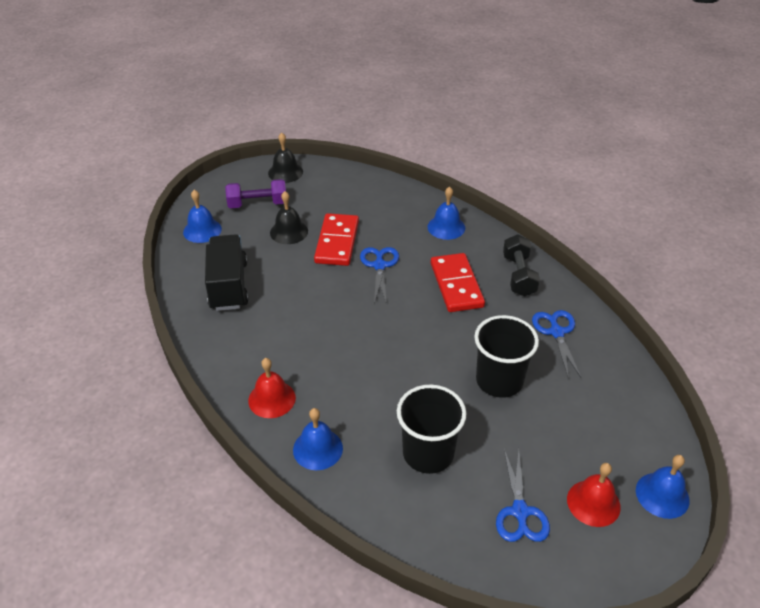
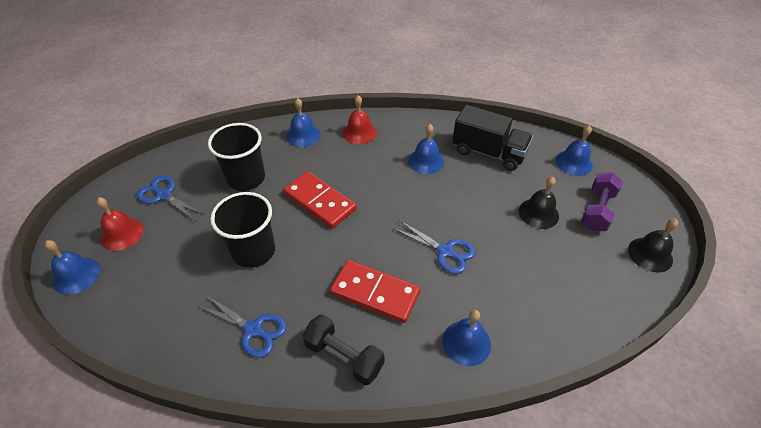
camera: 125 degrees right, 5 degrees up
red domino [314,213,359,266] -> red domino moved to [283,171,357,229]
none -> blue bell [408,124,444,174]

